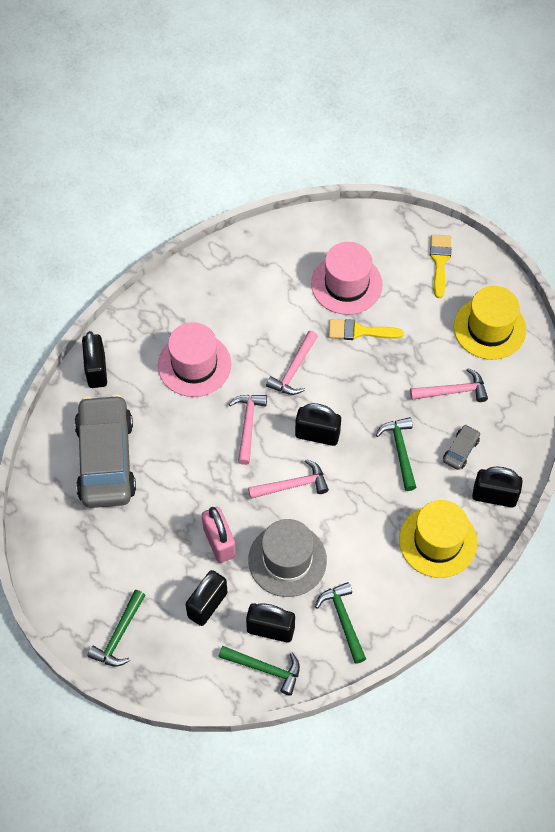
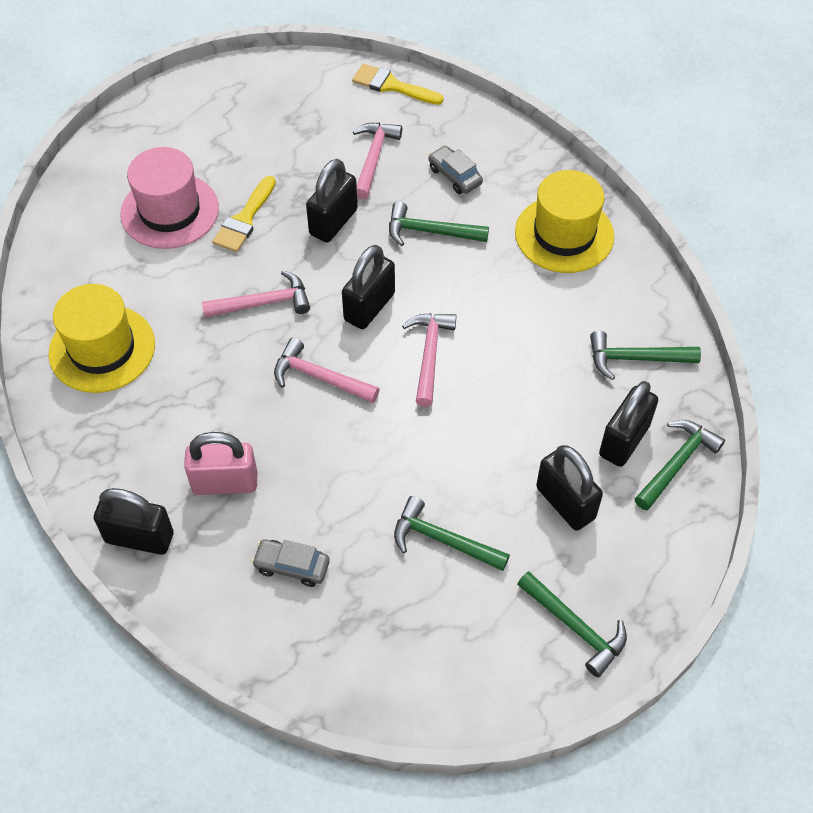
camera: 70 degrees left, 5 degrees down
grey car [74,394,136,508] -> grey car [252,539,330,587], size x0.41
pink hat [158,322,231,397] -> none
pink padlock [202,507,236,563] -> pink padlock moved to [184,432,257,495]
grey hat [248,519,327,597] -> none
pink hammer [266,331,318,395] -> pink hammer turned 60 degrees counterclockwise [202,271,310,318]
yellow brush [430,234,451,298] -> yellow brush moved to [352,63,444,105]
yellow hat [454,286,526,360] -> yellow hat moved to [49,284,155,393]
black padlock [472,467,523,508] -> black padlock moved to [306,159,358,243]
none -> green hammer [394,496,510,571]

